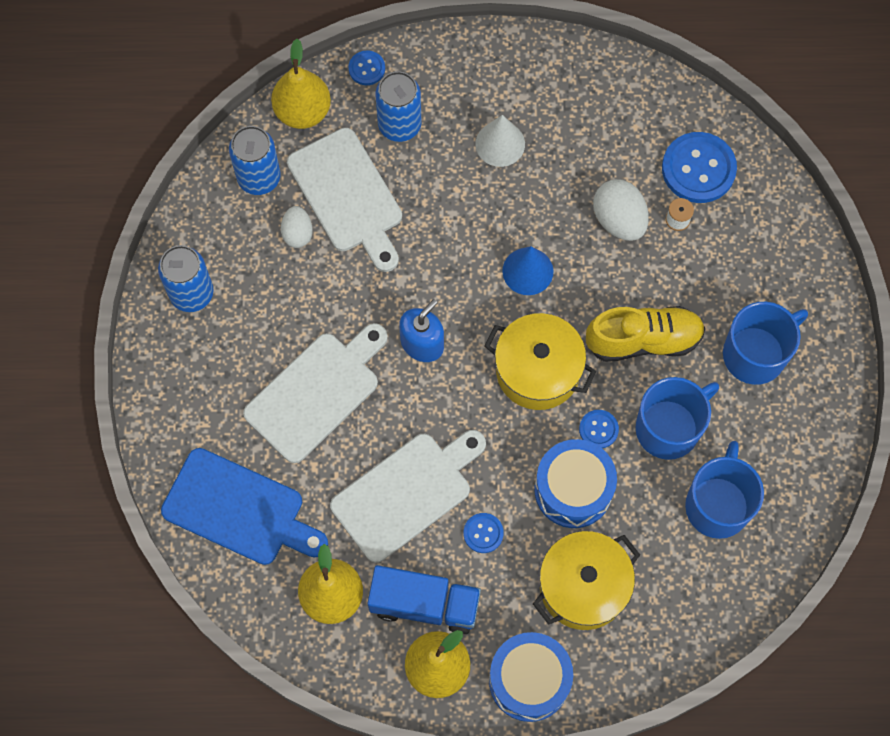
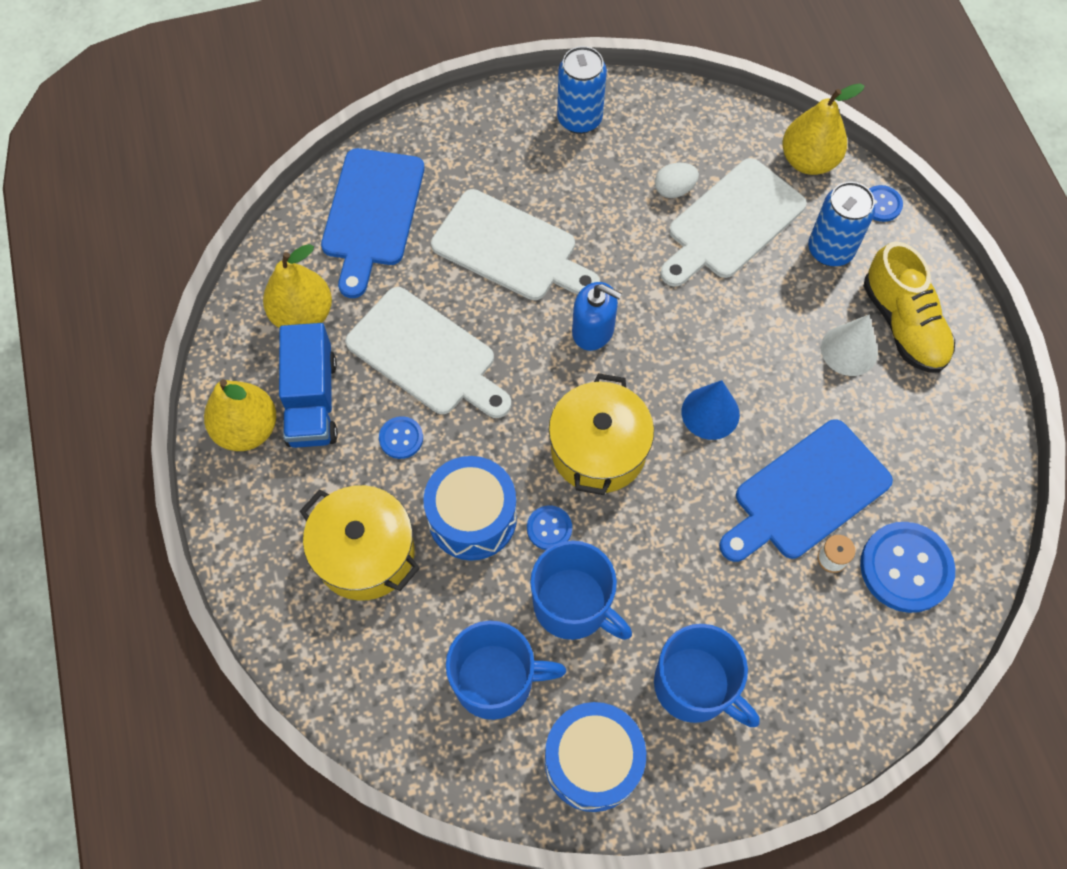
camera: 75 degrees right, 5 degrees down
blue can [229,126,281,195] -> none
blue drum [489,632,573,722] -> blue drum moved to [545,702,646,812]
yellow shoe [586,306,705,362] -> yellow shoe moved to [864,241,955,373]
white egg [593,179,649,241] -> blue cutting board [719,419,893,562]

